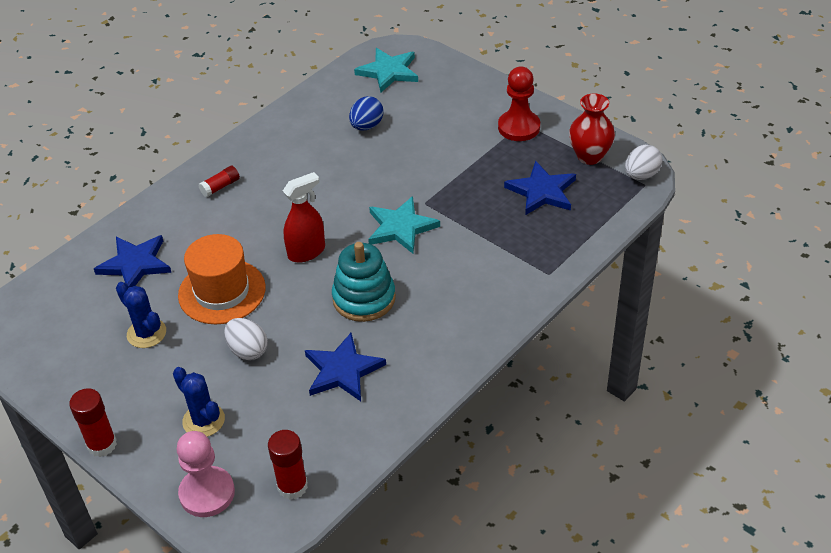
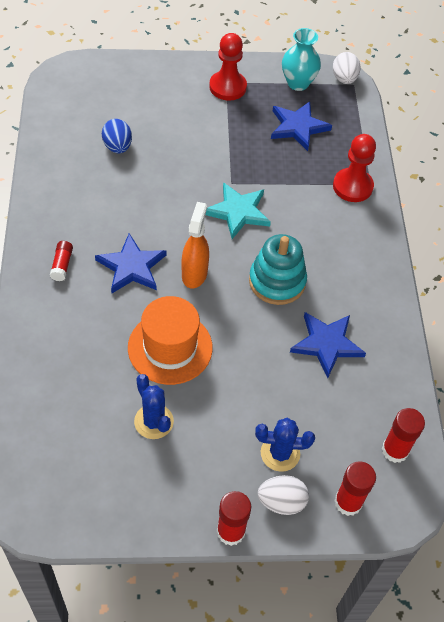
camera: 50 degrees left, 10 degrees up
blue star [94,235,172,287] -> blue star moved to [95,233,167,293]
blue cactus [116,282,166,348] -> blue cactus turned 60 degrees clockwise [134,374,174,439]
pink pawn [176,431,235,517] -> red glue stick [334,462,376,516]
white egg [224,318,268,360] -> white egg moved to [258,475,309,515]
red spray bottle [283,172,325,263] -> orange spray bottle [182,202,209,288]
turquoise star [354,48,418,92] -> none
red vase [569,93,615,165] -> turquoise vase [282,28,321,91]
none -> red pawn [333,134,376,202]

